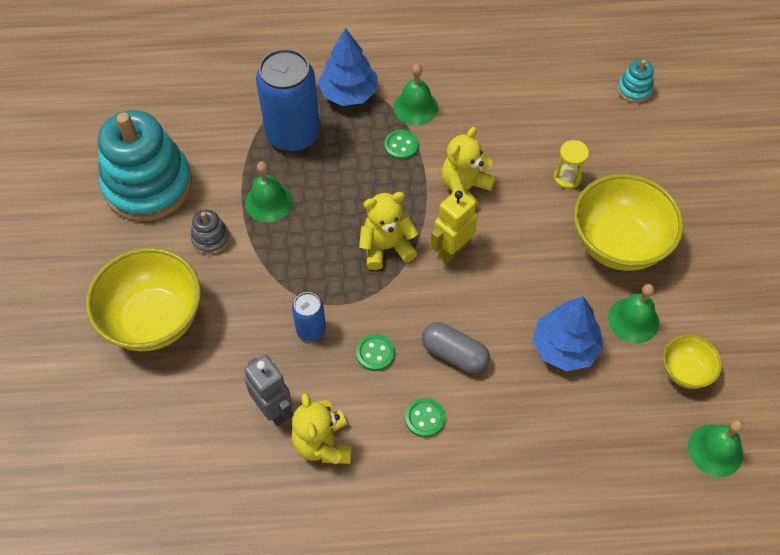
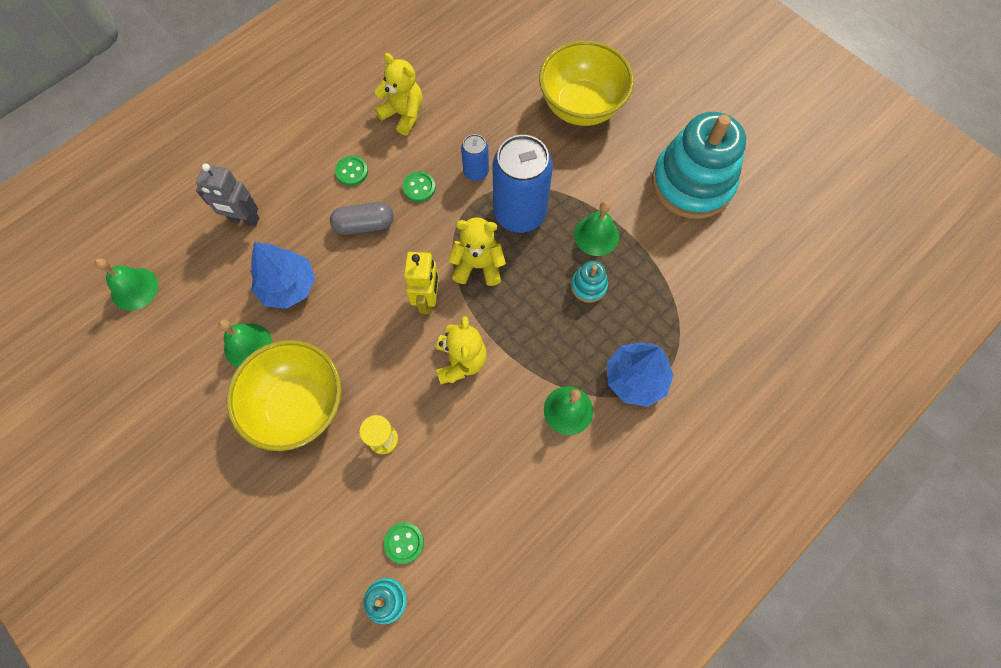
camera: 140 degrees right, 10 degrees up
grey stacking toy [191,209,230,255] -> none
grey robot [244,355,293,426] -> grey robot moved to [196,163,259,227]
blue can [256,49,320,152] -> blue can moved to [492,135,553,233]
yellow teddy bear [359,192,418,270] -> yellow teddy bear turned 120 degrees counterclockwise [448,217,506,286]
green button [384,130,419,160] -> green button moved to [384,522,424,564]
yellow bowl [663,335,722,389] -> none
none -> turquoise stacking toy [571,261,608,303]

